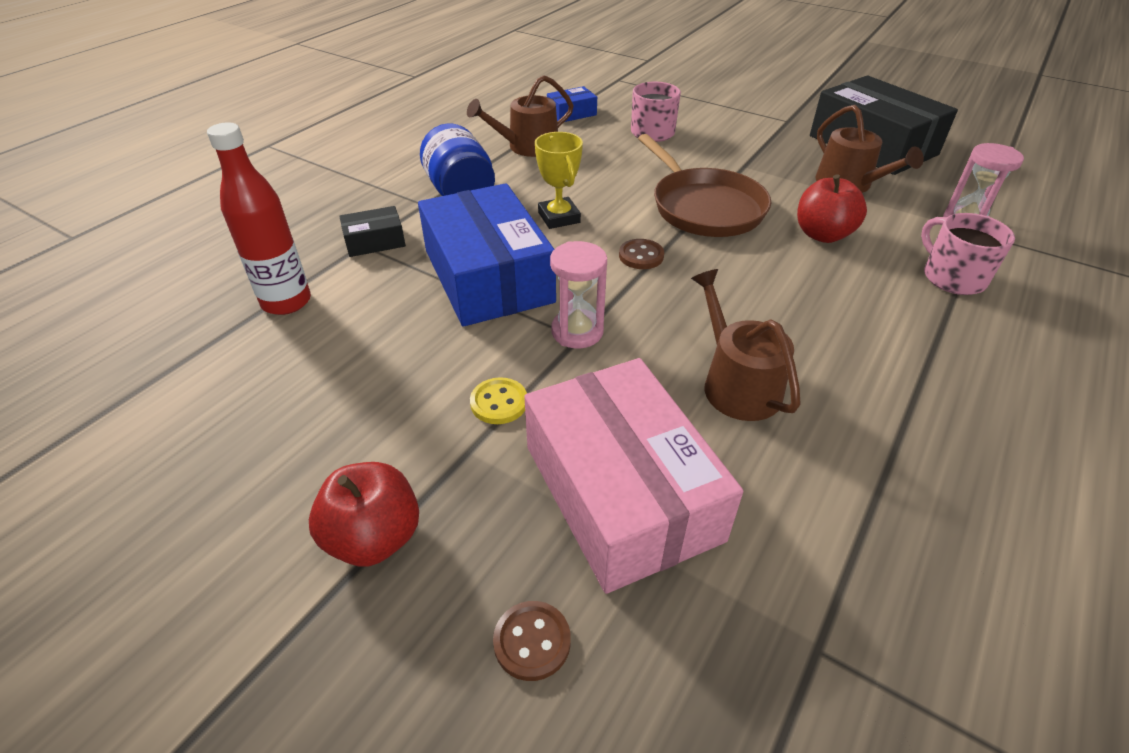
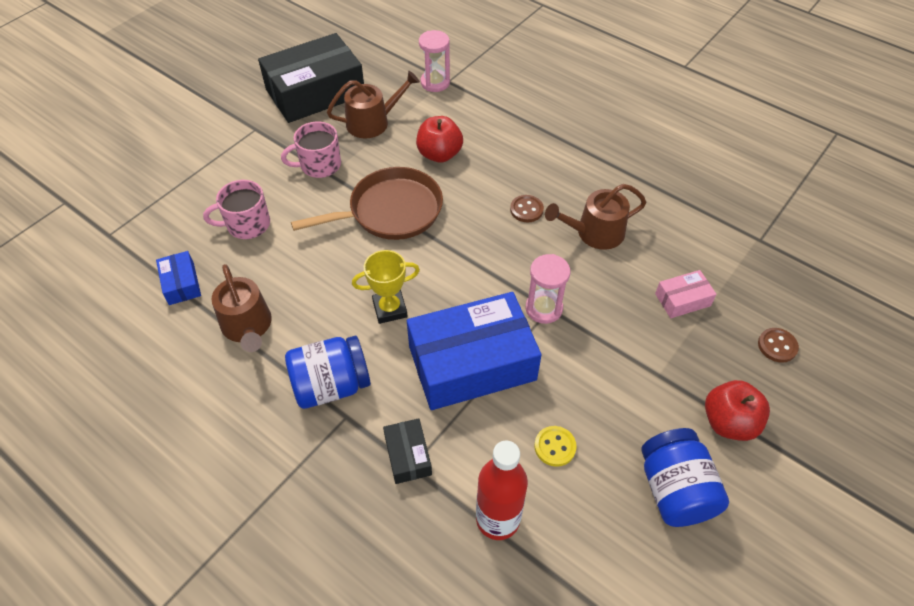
camera: 85 degrees left, 10 degrees up
yellow button [470,377,527,424] -> yellow button moved to [534,426,577,467]
pink box [524,358,743,594] -> pink box [655,270,717,318], size x0.44
brown button [619,239,664,269] -> brown button moved to [510,195,544,222]
pink mug [921,213,1015,295] -> pink mug moved to [281,122,341,178]
none -> blue jar [641,428,729,527]

